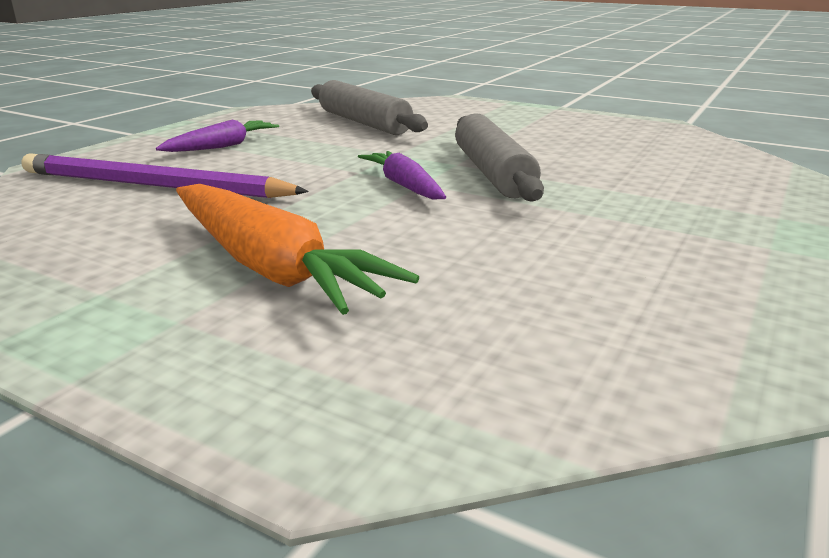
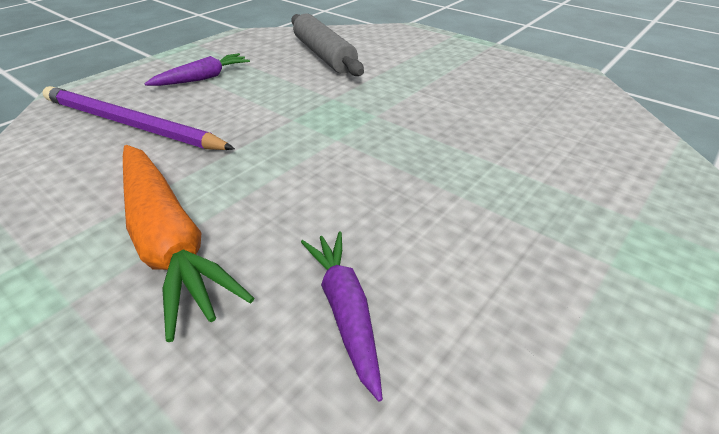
camera: 10 degrees right, 15 degrees up
purple carrot [358,151,446,200] -> purple carrot moved to [301,232,383,402]
grey rolling pin [455,113,544,201] -> none

